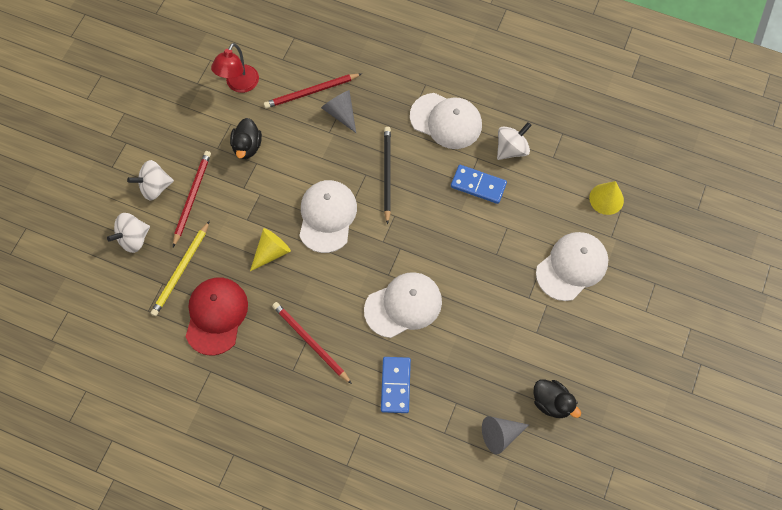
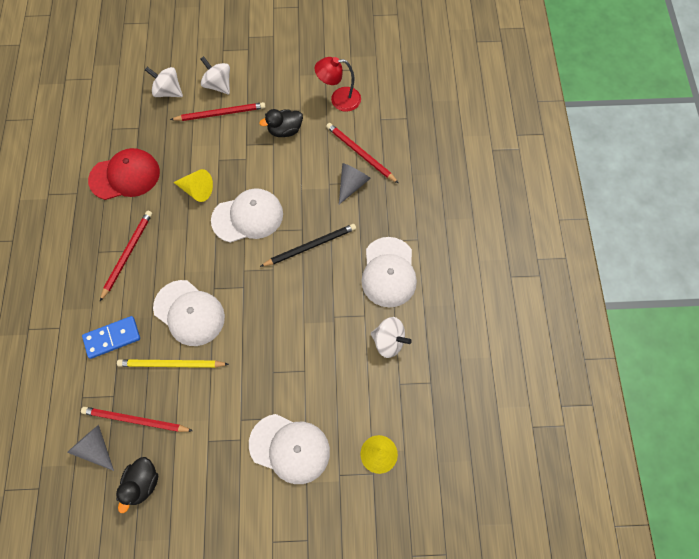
camera: 65 degrees right, 0 degrees up
yellow pencil [150,221,210,316] -> yellow pencil moved to [117,359,229,368]
blue domino [451,165,507,204] -> none
none -> red pencil [81,407,193,432]

